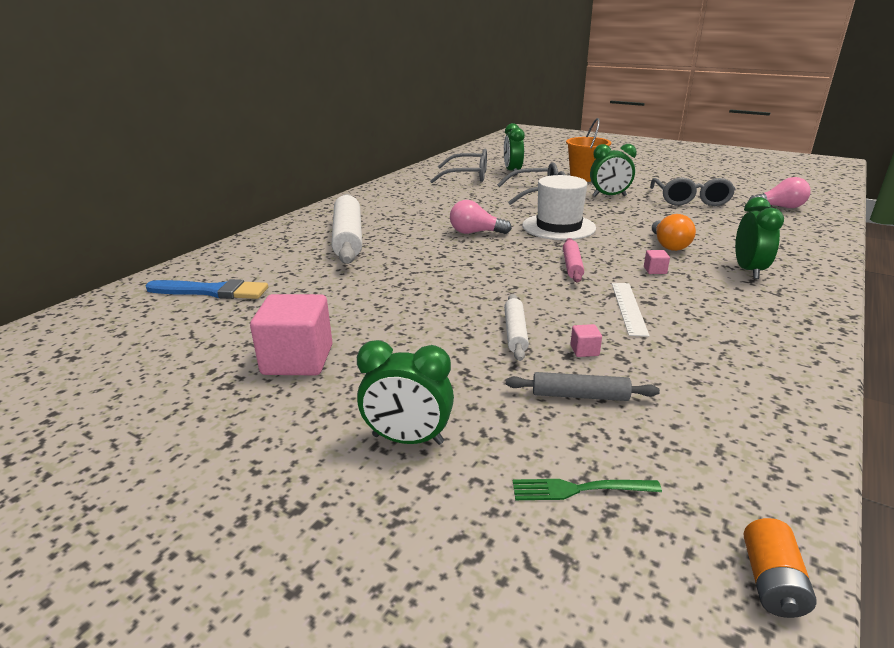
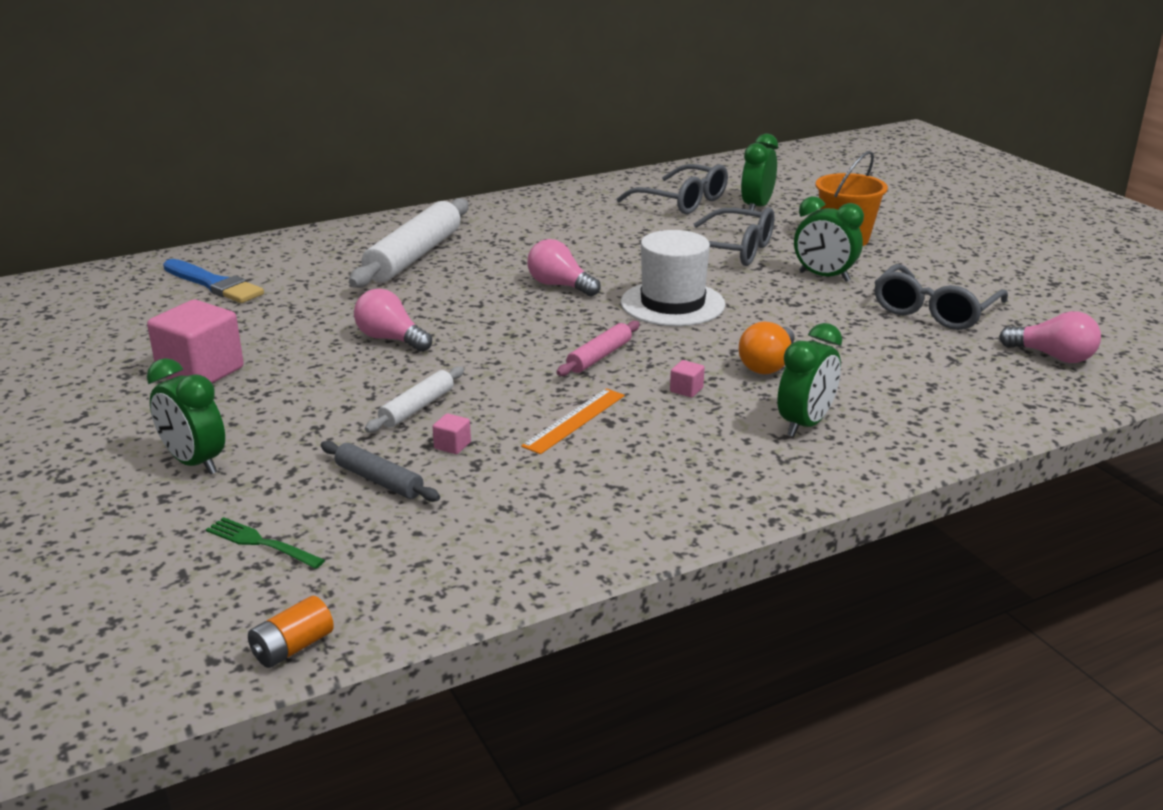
camera: 30 degrees right, 0 degrees up
white ruler [612,283,650,337] -> orange ruler [521,388,625,454]
none -> pink light bulb [354,289,432,352]

